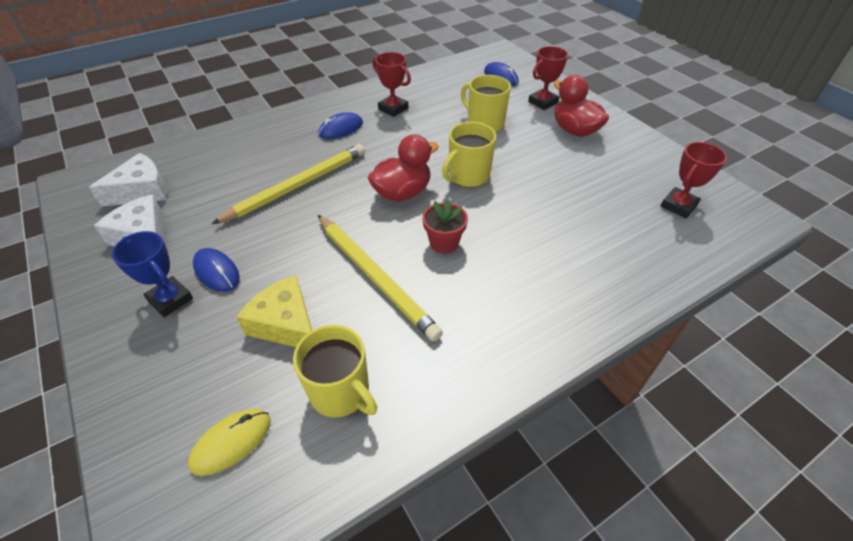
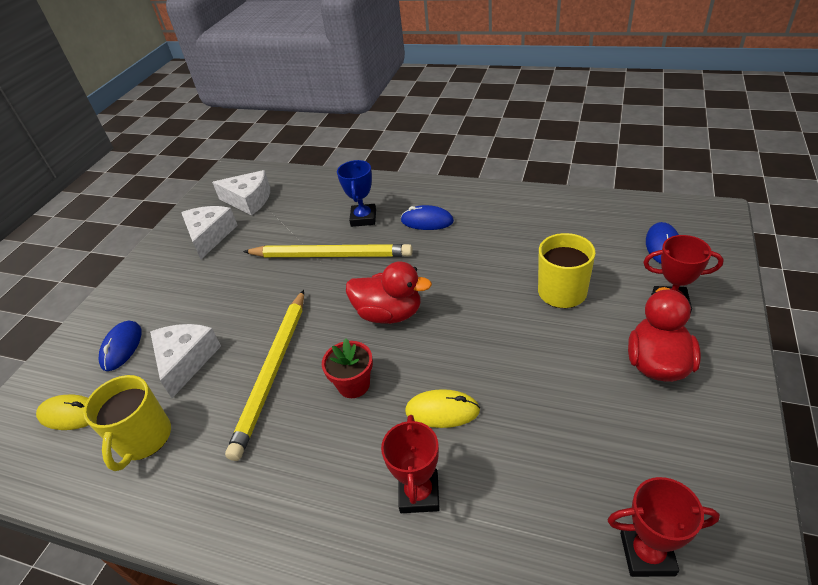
camera: 55 degrees right, 5 degrees down
blue trophy [112,231,193,318] -> blue trophy moved to [337,160,376,227]
blue mouse [193,248,240,292] -> blue mouse moved to [99,321,142,371]
yellow cheese [236,275,312,347] -> white cheese [150,324,221,398]
red trophy [372,52,411,117] -> red trophy moved to [381,415,440,513]
yellow mug [442,122,496,188] -> none
none -> yellow mouse [405,389,480,428]

